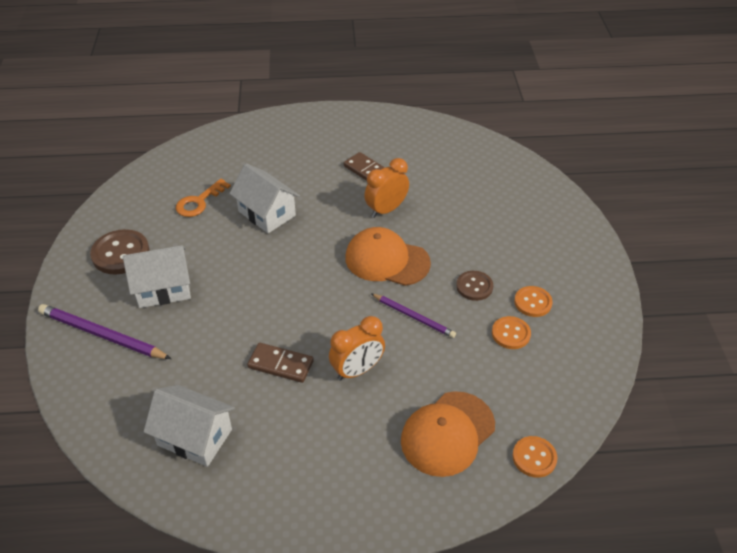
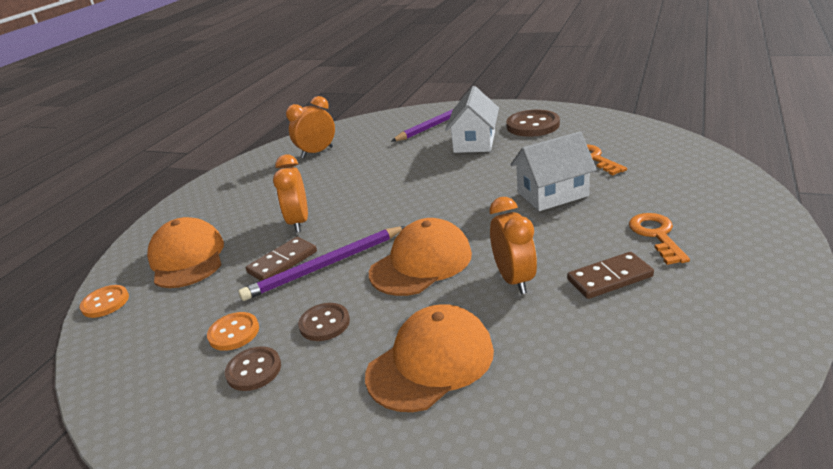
camera: 120 degrees right, 15 degrees down
white house [143,385,235,467] -> orange clock [286,96,335,158]
brown domino [247,343,314,383] -> brown domino moved to [246,237,317,281]
purple pencil [372,294,456,338] -> purple pencil [239,226,406,301], size x1.57
orange button [514,286,553,317] -> brown button [225,346,281,391]
none -> orange cap [365,304,494,412]
none -> orange key [629,213,690,265]

